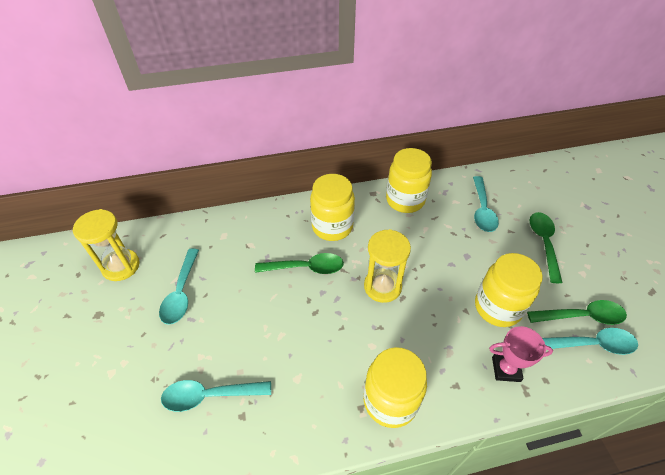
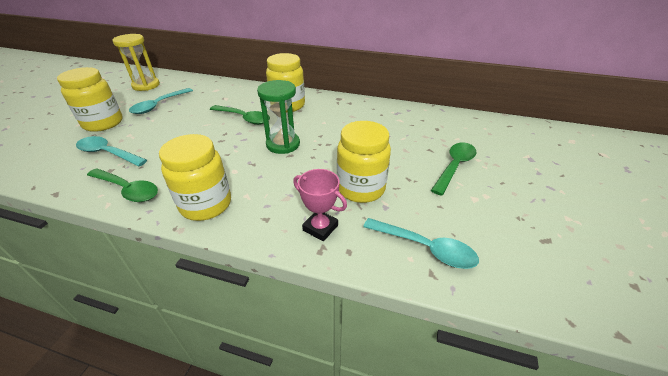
camera: 30 degrees right, 10 degrees down
yellow hourglass [364,229,411,303] -> green hourglass [257,80,300,154]
yellow jar [386,148,432,213] -> yellow jar moved to [57,67,123,132]
turquoise spoon [473,176,499,232] -> none
green spoon [527,300,627,325] -> green spoon moved to [87,168,158,202]

